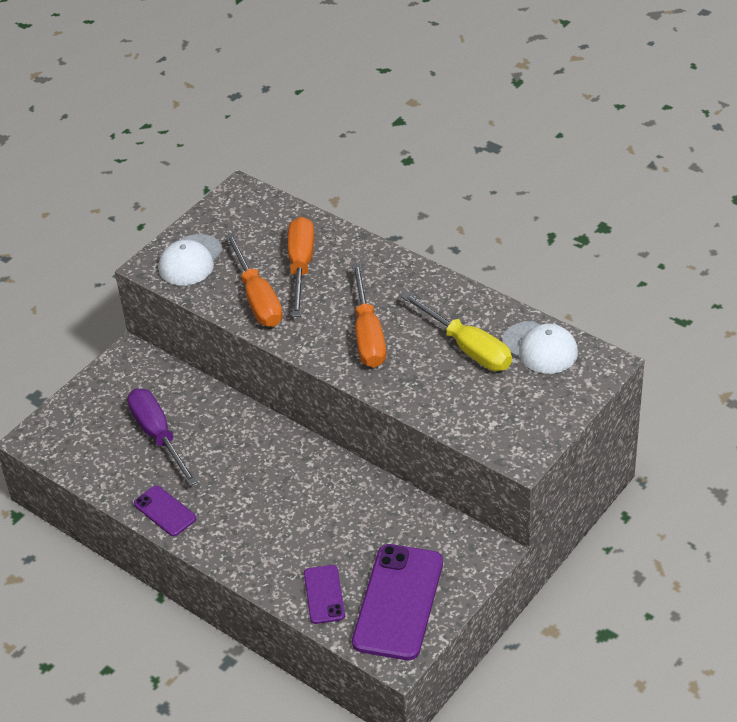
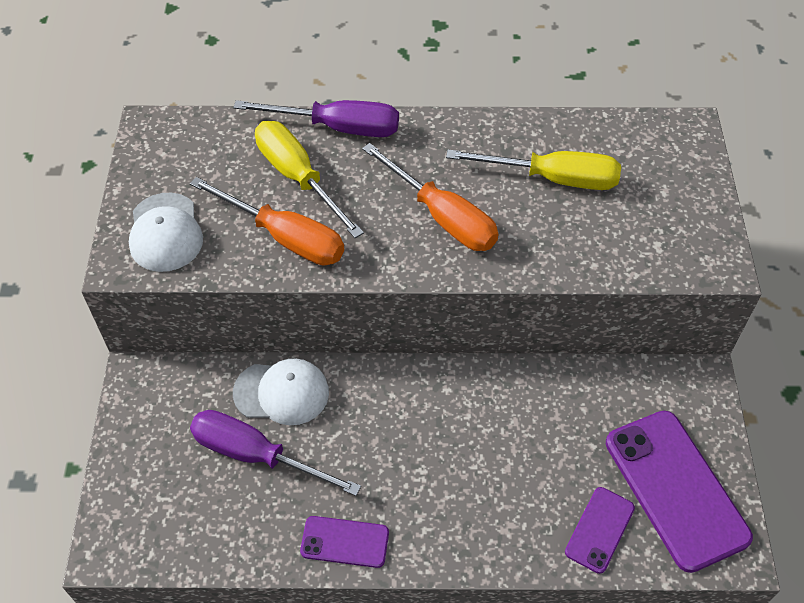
camera: 40 degrees left, 10 degrees up
orange screwdriver [288,217,314,317] -> yellow screwdriver [255,121,364,238]
purple phone [304,565,345,624] -> purple phone turned 75 degrees clockwise [565,487,635,574]
white cap [502,321,578,374] -> white cap moved to [233,358,329,425]
none -> purple screwdriver [233,100,399,137]

